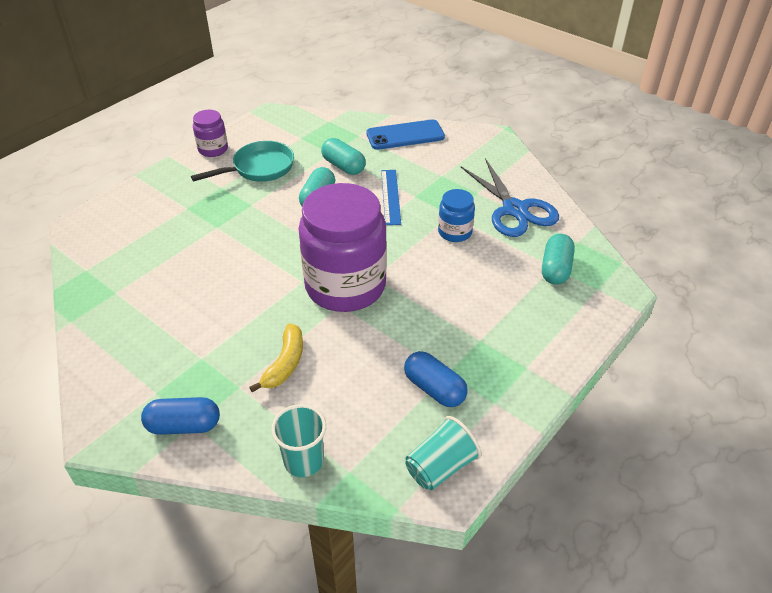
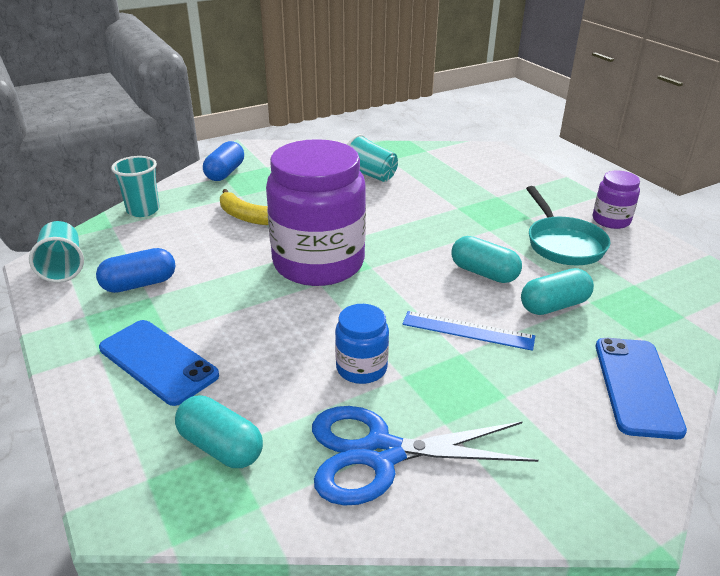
camera: 110 degrees right, 10 degrees down
none -> blue phone [99,320,219,406]
none -> turquoise cup [347,134,398,182]

